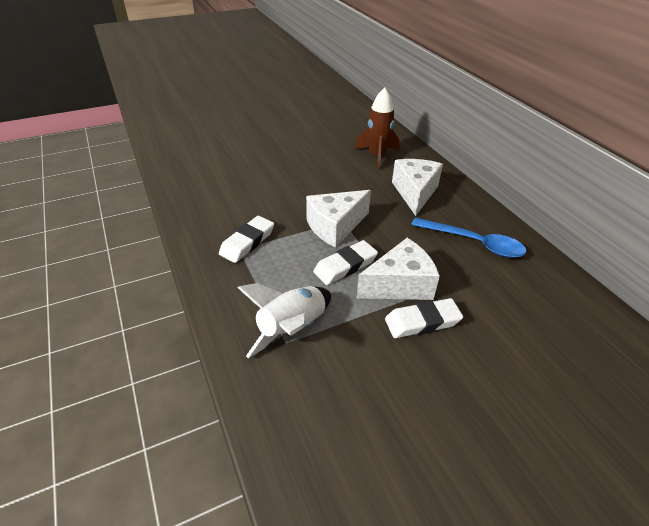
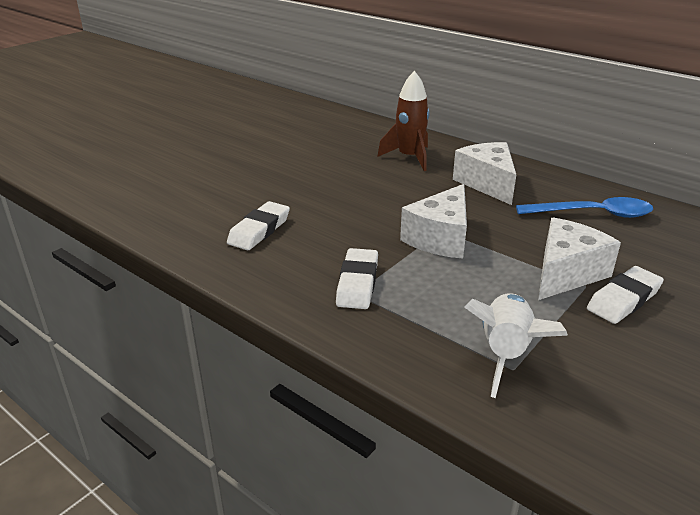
camera: 25 degrees left, 10 degrees down
white eraser [313,240,378,285] -> white eraser moved to [227,201,290,250]

